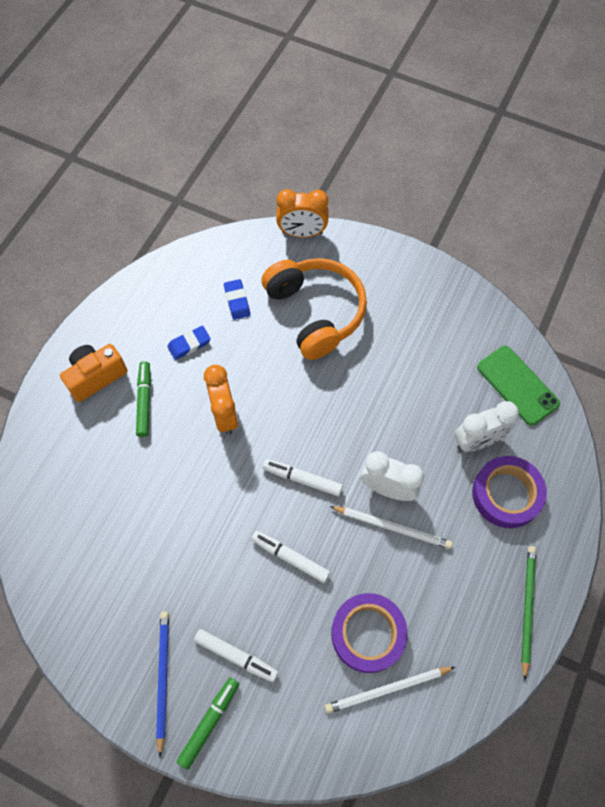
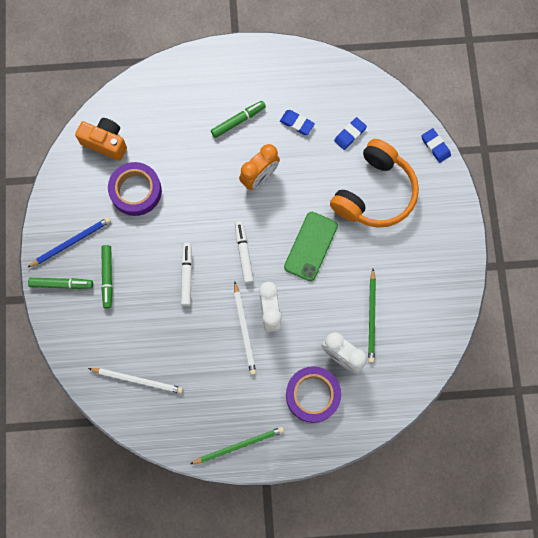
camera: 60 degrees right, 10 degrees up
orange camera [60,344,128,402] -> orange camera moved to [75,118,127,161]
white marker [194,629,278,682] -> green marker [101,245,113,308]
orange clock [276,189,328,238] -> blue eraser [421,128,451,163]
white pencil [325,667,455,713] -> white pencil turned 150 degrees clockwise [88,368,183,394]
purple tape [331,593,408,673] -> purple tape moved to [108,162,162,216]
green phone [477,346,560,426] -> green phone moved to [284,212,338,281]
none -> green pencil [368,269,376,363]

